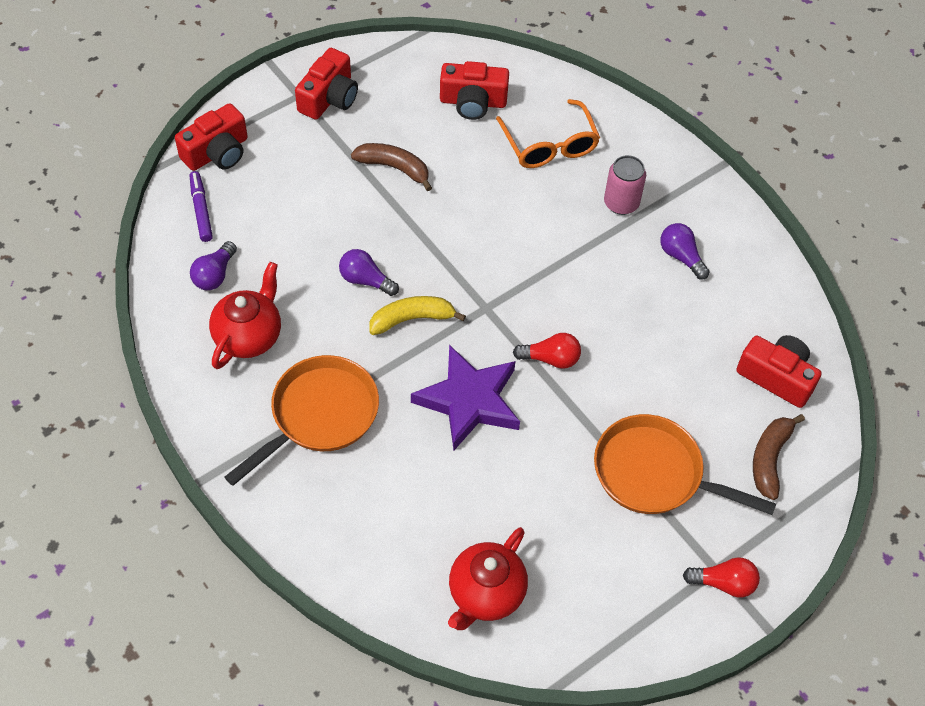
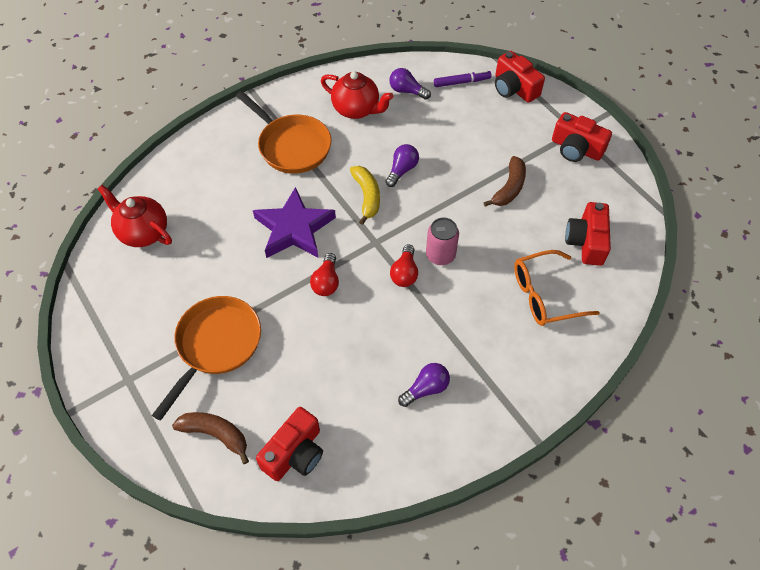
camera: 95 degrees right, 0 degrees up
pink can [604,155,646,215] -> pink can moved to [426,218,459,265]
red light bulb [683,557,760,597] -> red light bulb moved to [390,244,418,287]

